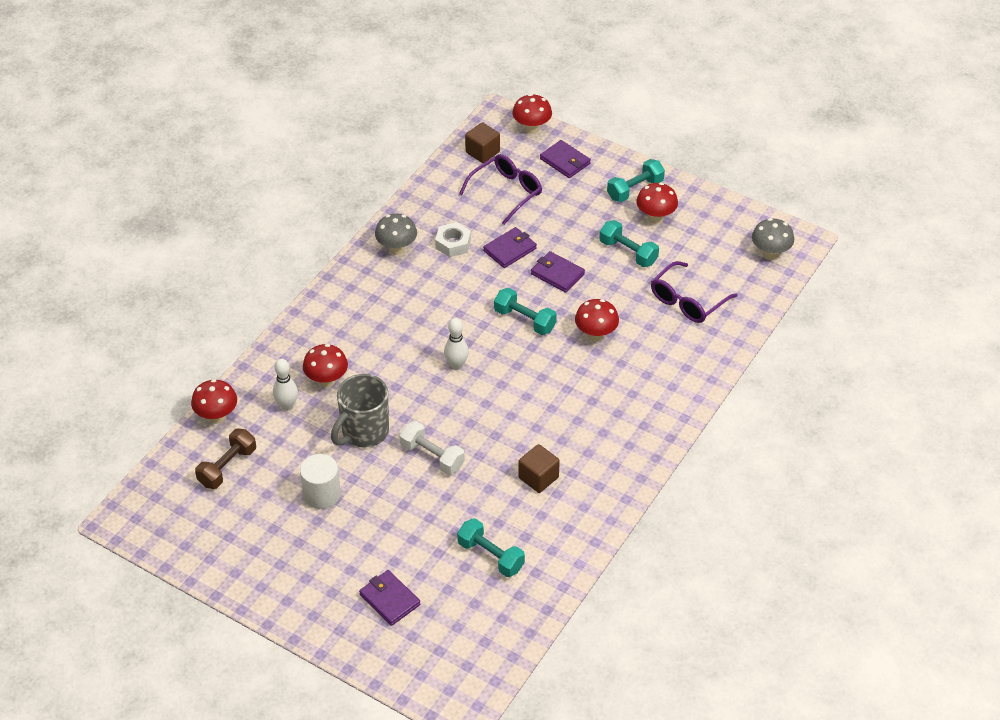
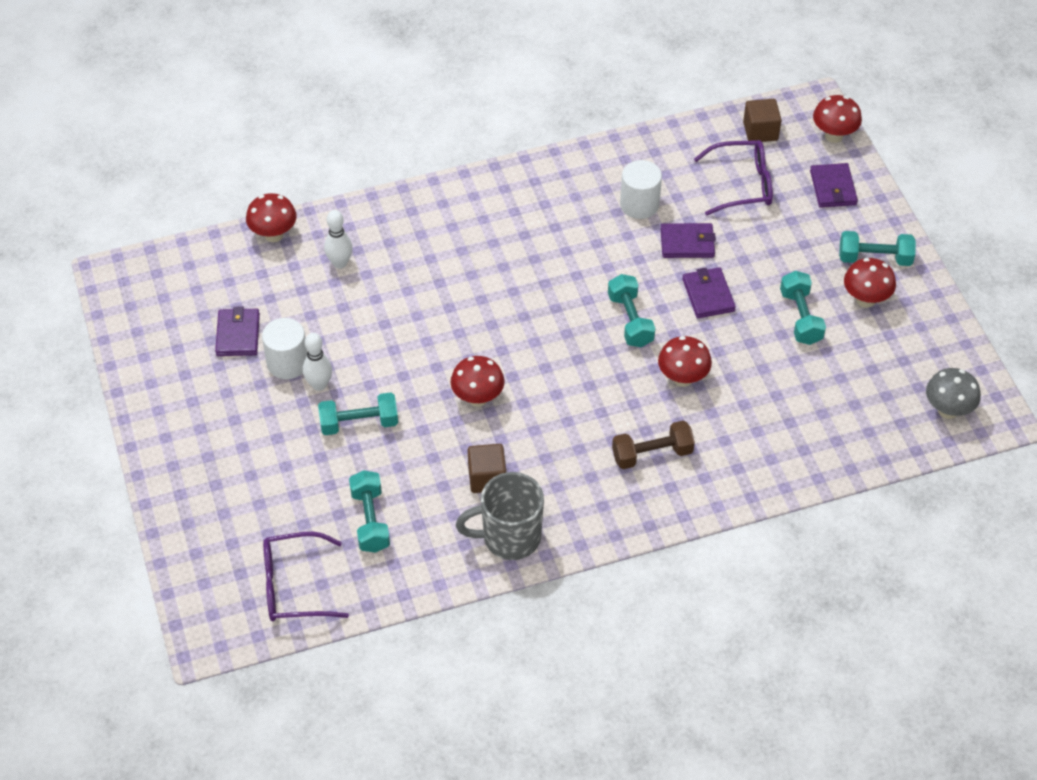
camera: 40 degrees right, 5 degrees up
brown dumbbell [195,429,256,489] -> brown dumbbell moved to [612,421,695,469]
red mushroom [303,344,348,388] -> red mushroom moved to [451,356,504,407]
grey mug [331,374,389,447] -> grey mug moved to [456,472,544,560]
purple wallet [359,570,421,626] -> purple wallet moved to [215,306,260,356]
grey mushroom [375,213,417,255] -> none
white dumbbell [399,421,465,475] -> none
white nut [435,222,471,257] -> white cylinder [620,160,662,219]
white bowling pin [444,318,469,370] -> white bowling pin moved to [303,333,332,391]
purple glasses [651,261,737,323] -> purple glasses moved to [263,532,349,621]
none -> turquoise dumbbell [318,392,398,435]

